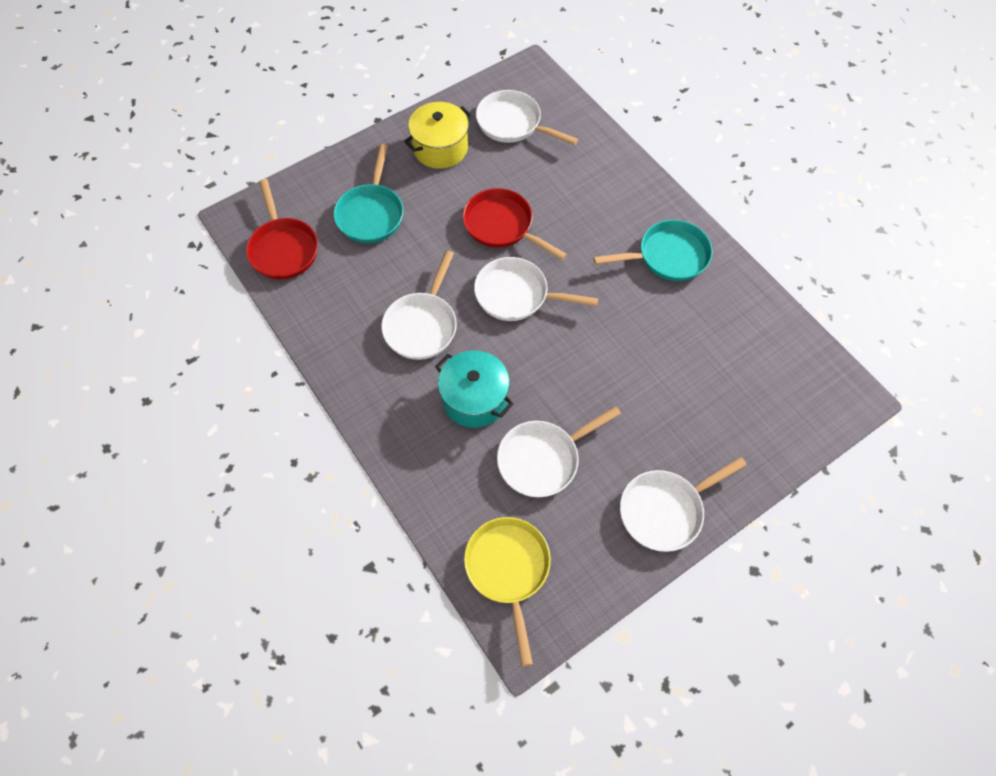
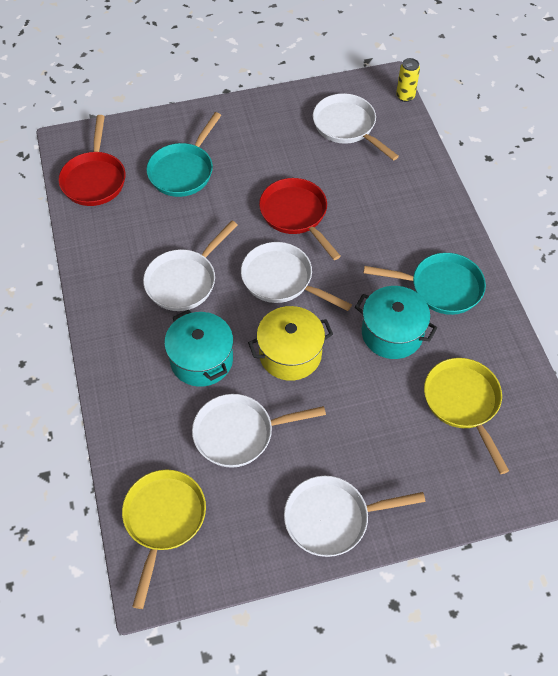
camera: 20 degrees right, 5 degrees down
yellow pot [404,102,473,169] -> yellow pot moved to [248,306,333,381]
none -> turquoise pot [355,286,438,359]
none -> yellow can [396,58,420,102]
none -> yellow pan [424,358,509,474]

